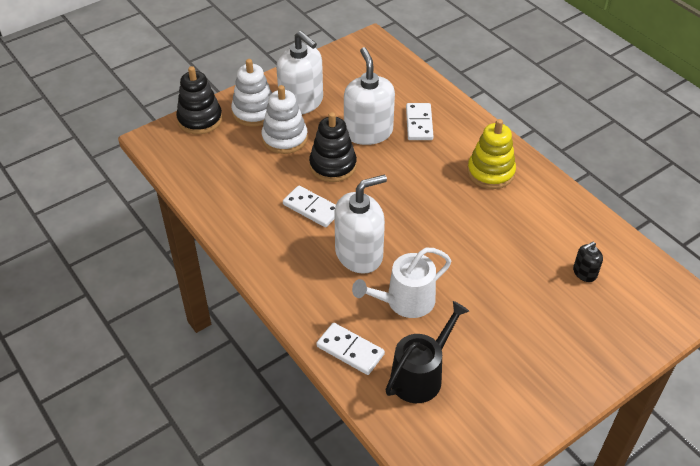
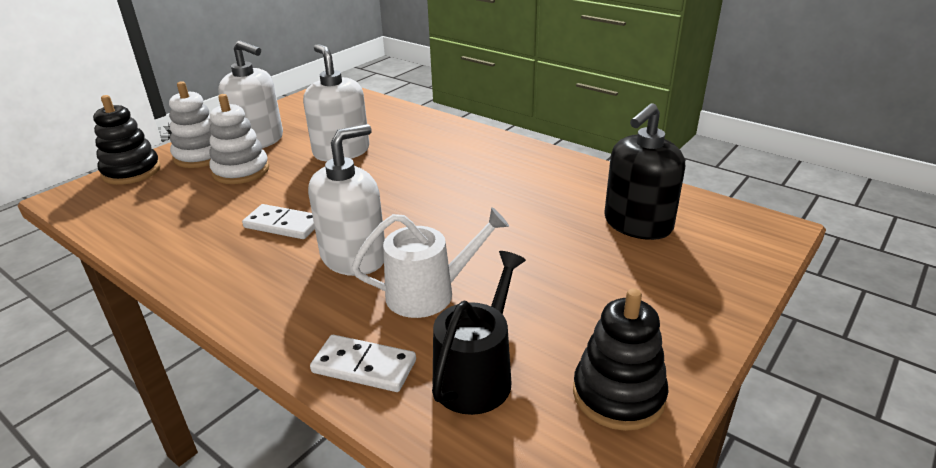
camera: 15 degrees left, 15 degrees down
black stacking toy [309,112,357,182] -> black stacking toy moved to [573,289,668,431]
white watering can [352,248,451,318] -> white watering can turned 150 degrees counterclockwise [352,207,509,318]
white domino [406,103,433,140] -> none
yellow stacking toy [467,119,516,189] -> none
black soap dispenser [573,242,603,282] -> black soap dispenser [604,103,685,240], size x2.13

